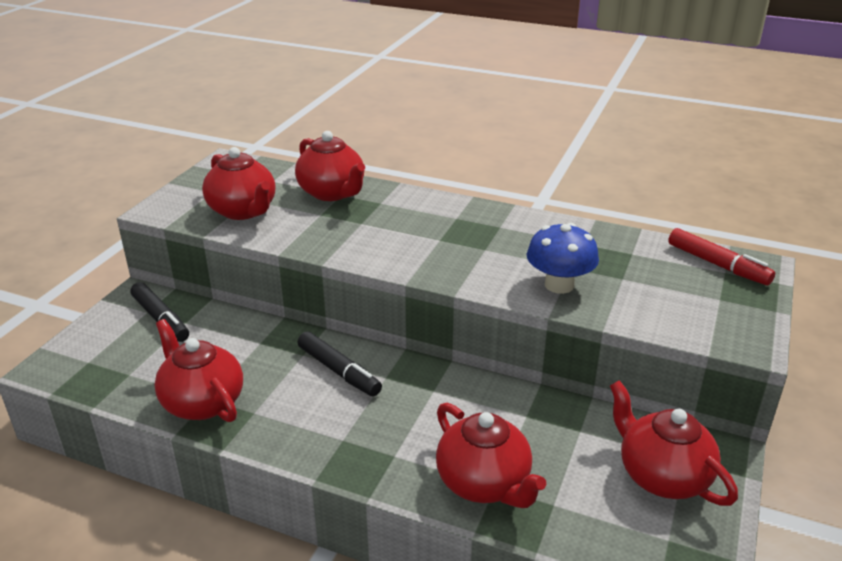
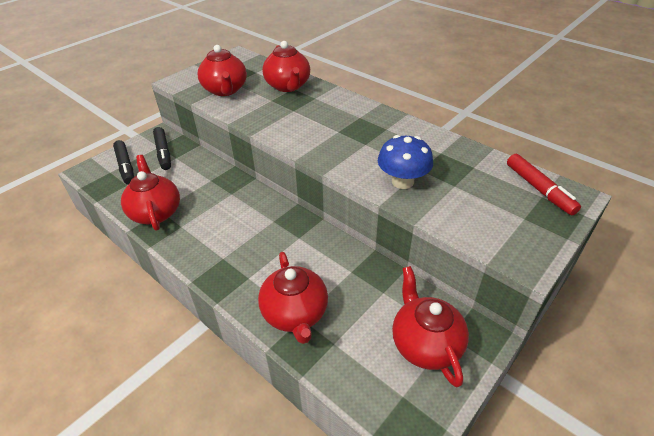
camera: 20 degrees right, 10 degrees up
black marker [297,331,382,396] -> black marker moved to [113,140,134,185]

